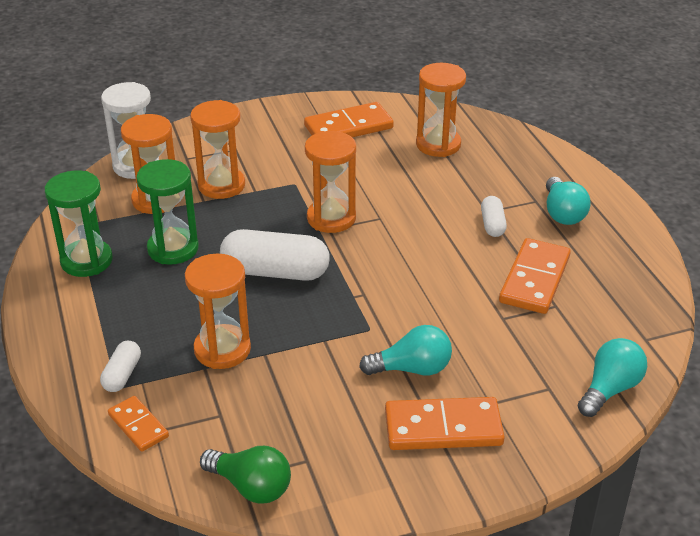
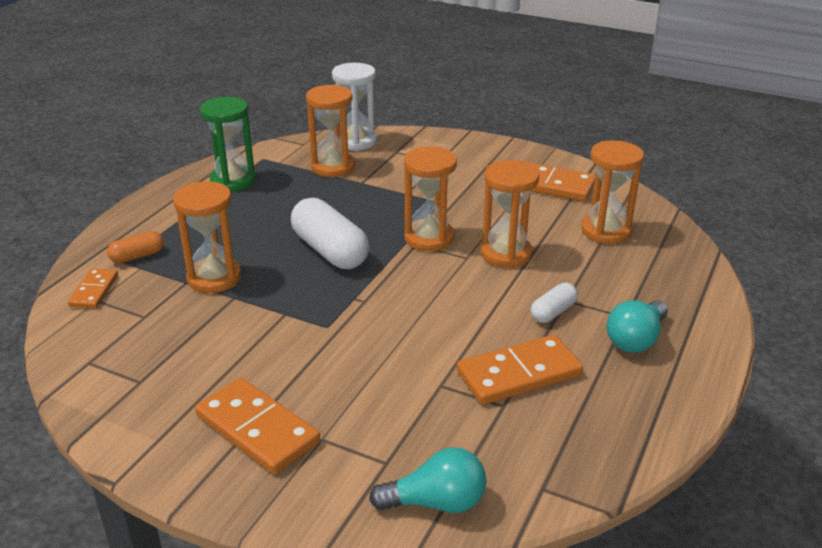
camera: 45 degrees right, 5 degrees down
white capsule [100,341,141,392] -> orange capsule [107,231,164,263]
green hourglass [136,159,199,264] -> none
orange hourglass [190,100,245,199] -> orange hourglass moved to [481,160,539,268]
green light bulb [200,446,291,504] -> none
turquoise light bulb [359,325,452,376] -> none

